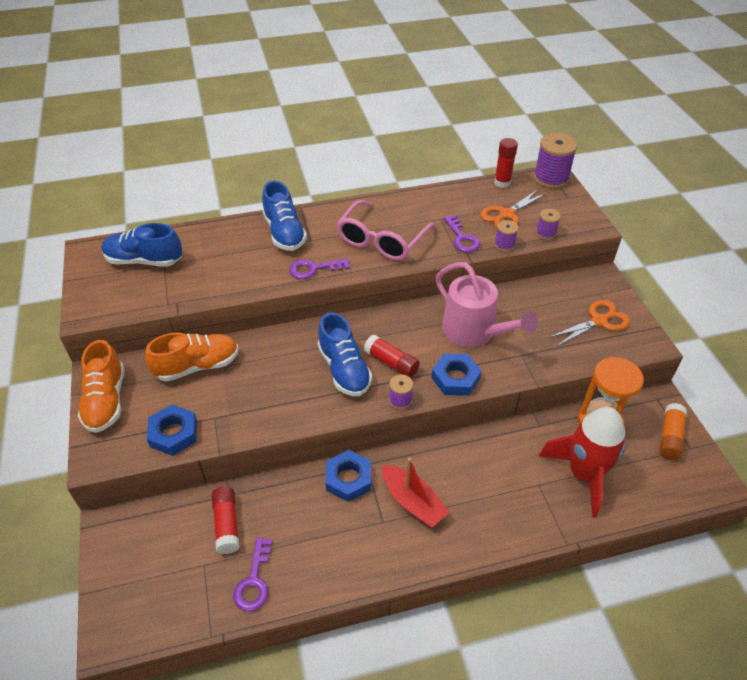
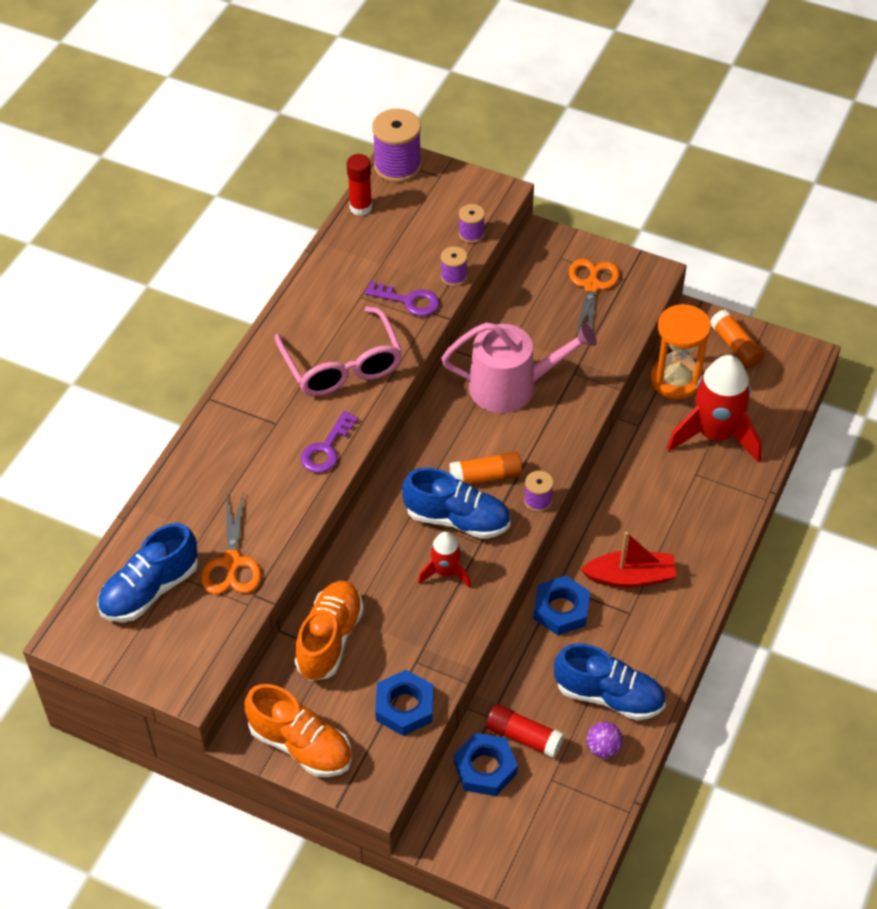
camera: 50 degrees left, 5 degrees up
purple key [233,537,272,611] -> purple ball [587,722,623,758]
blue shoe [262,181,307,251] -> blue shoe moved to [554,643,666,720]
red glue stick [364,335,420,378] -> orange glue stick [449,451,522,484]
blue nut [432,354,482,396] -> blue nut moved to [454,733,518,796]
orange scissors [480,189,547,229] -> orange scissors moved to [201,494,261,594]
none -> red rocket [418,532,471,588]

